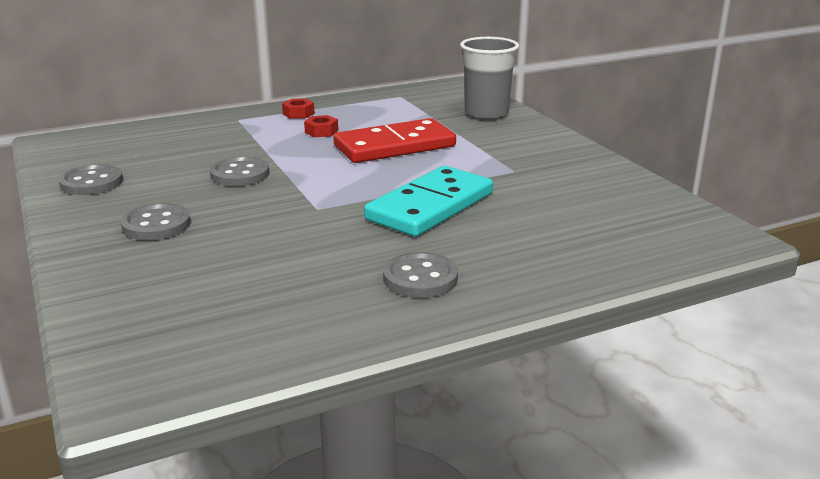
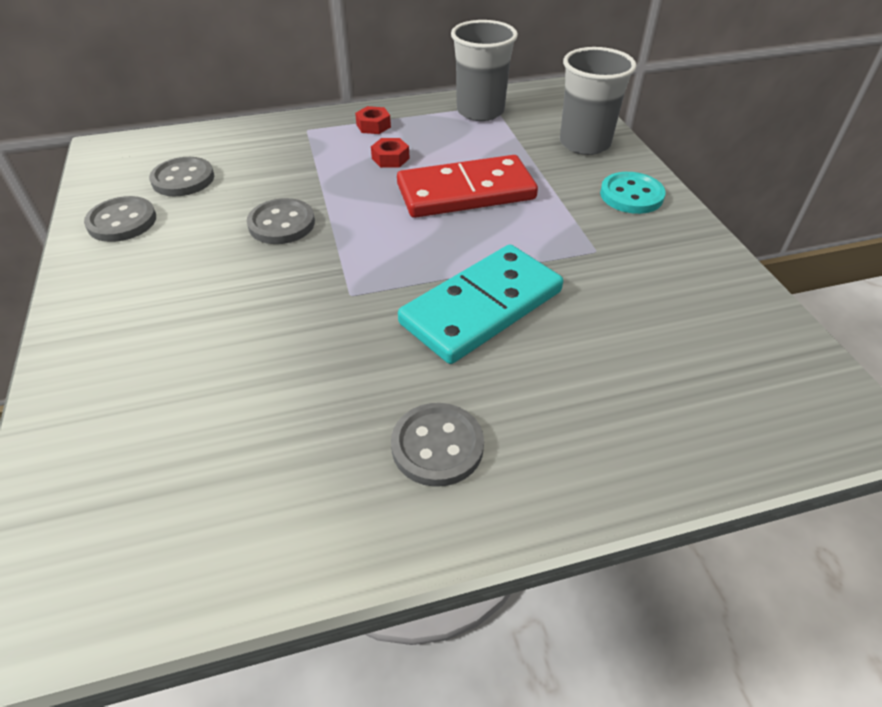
camera: 10 degrees right, 20 degrees up
grey button [121,203,191,240] -> grey button moved to [149,157,214,196]
none -> grey cup [451,20,518,121]
none -> turquoise button [600,172,666,214]

